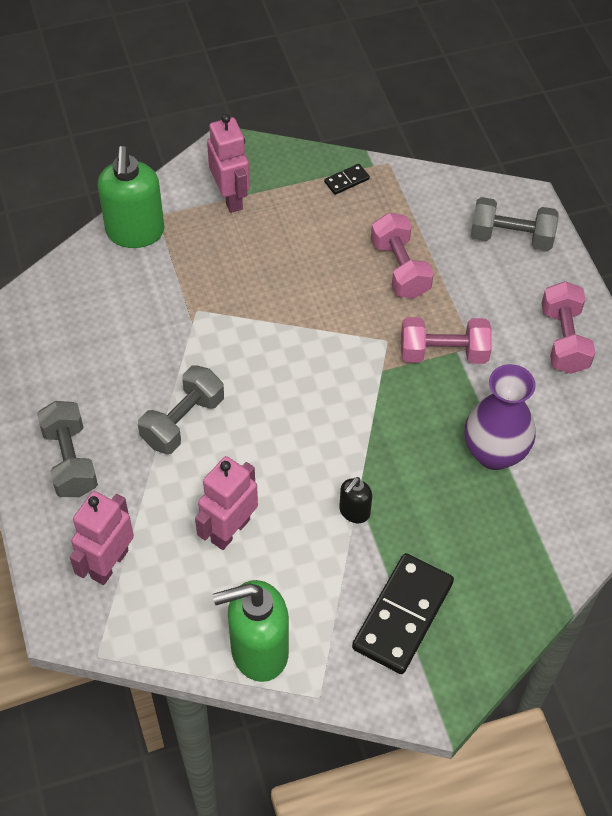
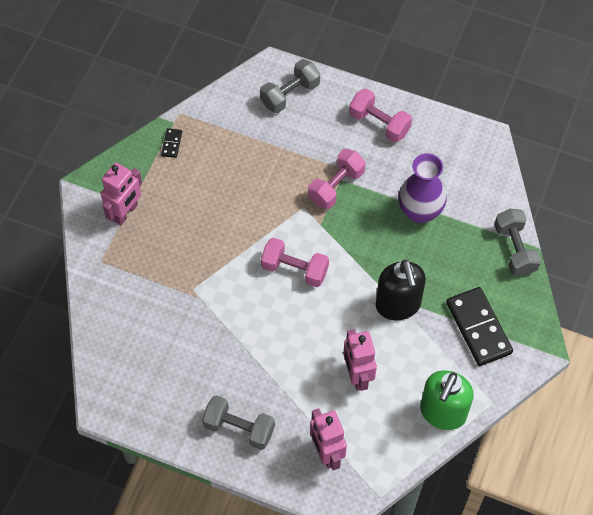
camera: 50 degrees left, 5 degrees up
green soap dispenser [97,146,164,248] -> none
grey dumbbell [138,365,224,454] -> grey dumbbell moved to [494,209,541,276]
pink robot [207,114,250,213] -> pink robot turned 105 degrees clockwise [101,163,142,225]
black soap dispenser [339,477,372,523] -> black soap dispenser [376,259,426,320], size x2.03
pink dumbbell [371,213,434,299] -> pink dumbbell moved to [261,238,329,287]

